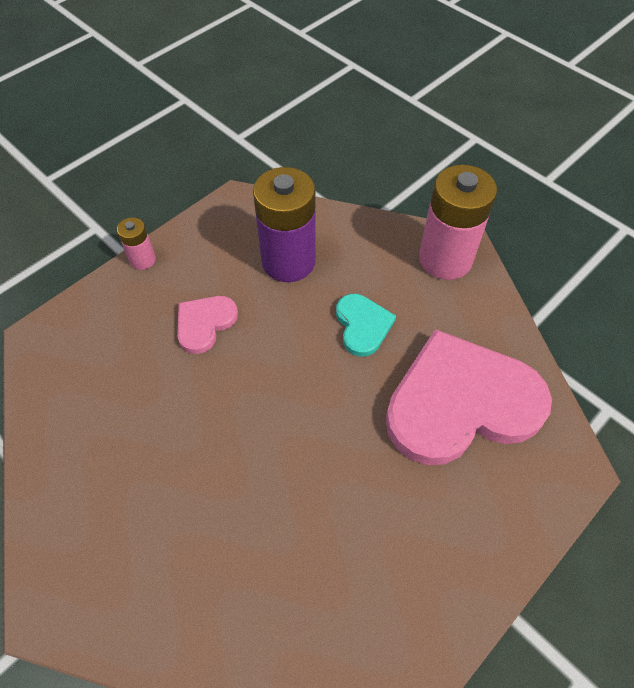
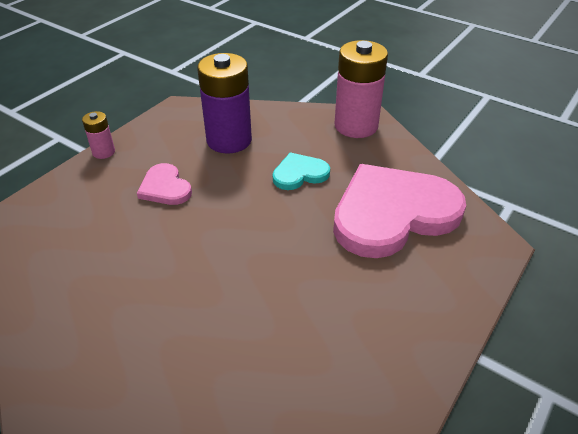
camera: 10 degrees left, 15 degrees down
pink heart [177,296,238,354] -> pink heart turned 60 degrees counterclockwise [137,163,192,205]
turquoise heart [336,294,396,357] -> turquoise heart turned 90 degrees counterclockwise [273,152,330,190]

